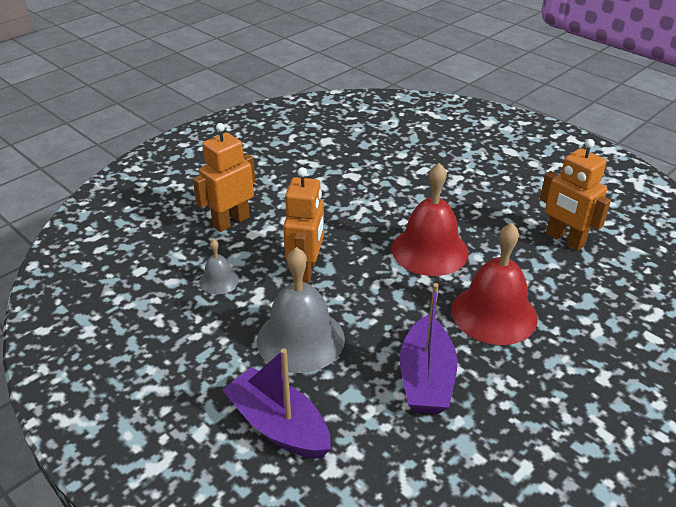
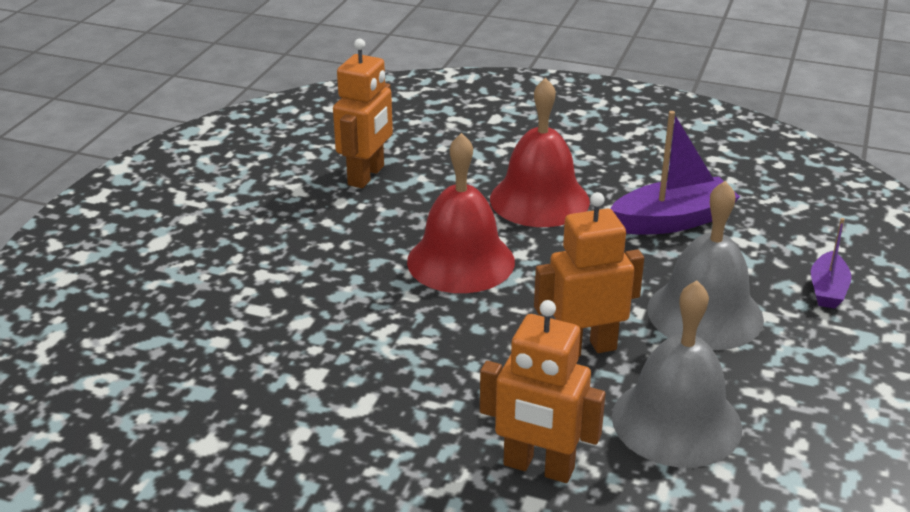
camera: 115 degrees left, 5 degrees down
grey bell [199,239,239,294] -> grey bell [612,280,742,468], size x2.04
purple boat [222,348,331,459] -> purple boat [811,218,851,309], size x0.58

